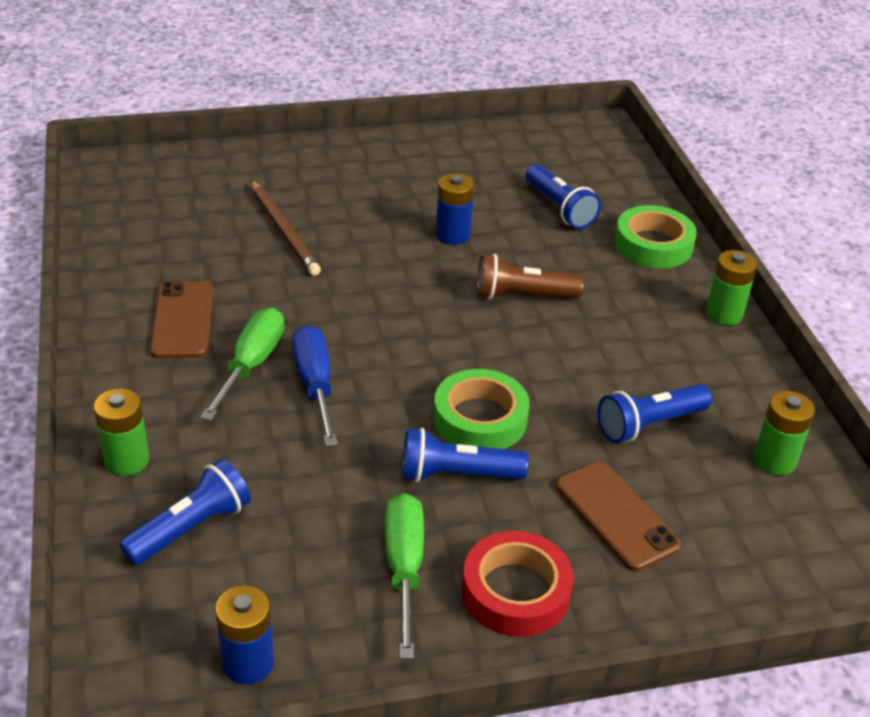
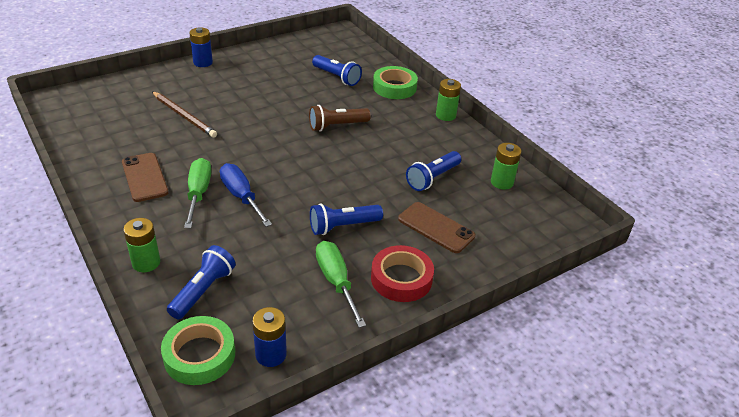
camera: 20 degrees left, 0 degrees up
green tape [433,369,529,449] -> green tape moved to [161,316,235,385]
blue battery [436,173,474,245] -> blue battery moved to [189,27,213,67]

